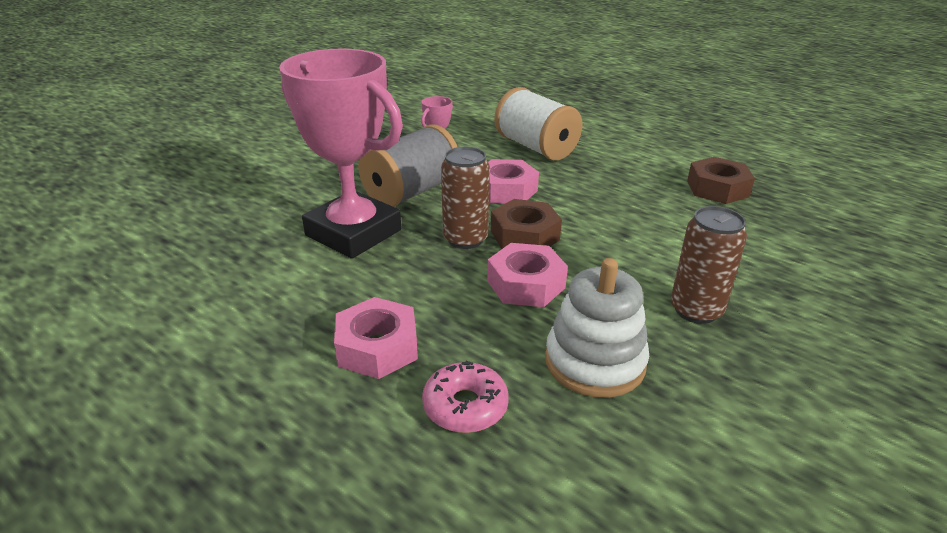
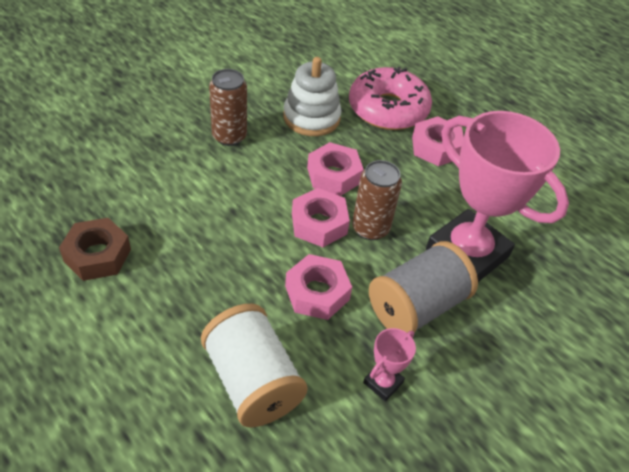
camera: 175 degrees left, 15 degrees up
pink donut [422,361,509,433] -> pink donut [349,66,432,130], size x1.86
brown nut [491,199,562,249] -> pink nut [292,188,350,247]

